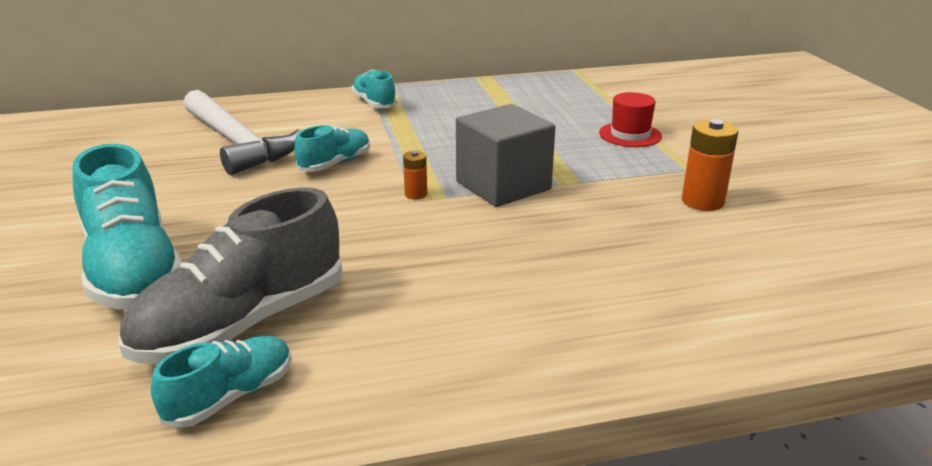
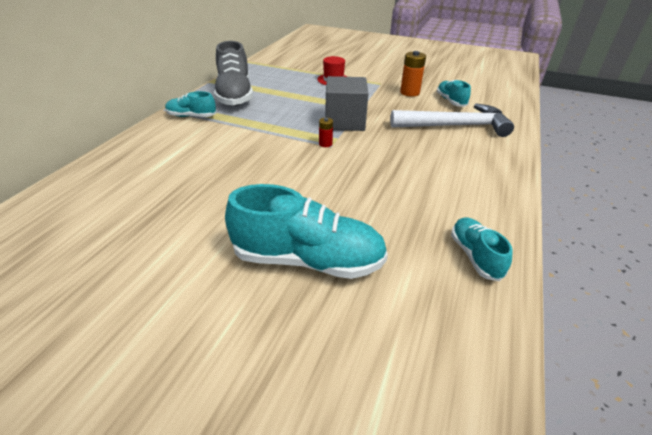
camera: 55 degrees left, 10 degrees up
grey shoe [119,187,342,364] -> grey shoe moved to [214,41,253,106]
white hammer [184,90,301,175] -> white hammer moved to [390,103,514,137]
turquoise shoe [295,125,370,172] -> turquoise shoe moved to [436,80,471,107]
orange battery [403,151,427,200] -> red battery [319,118,333,147]

